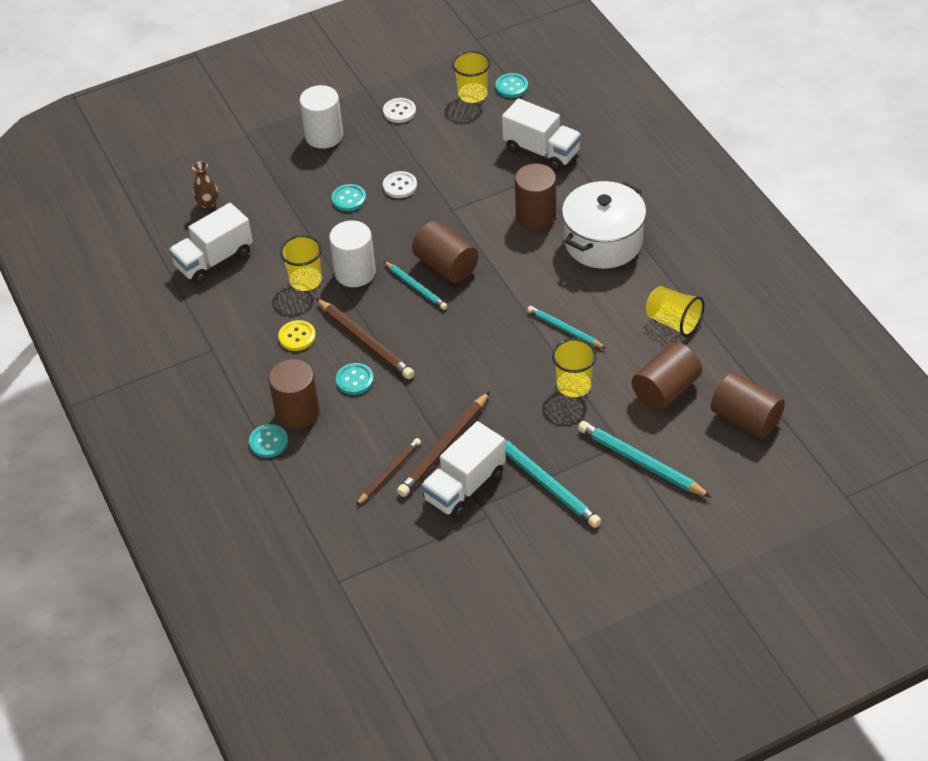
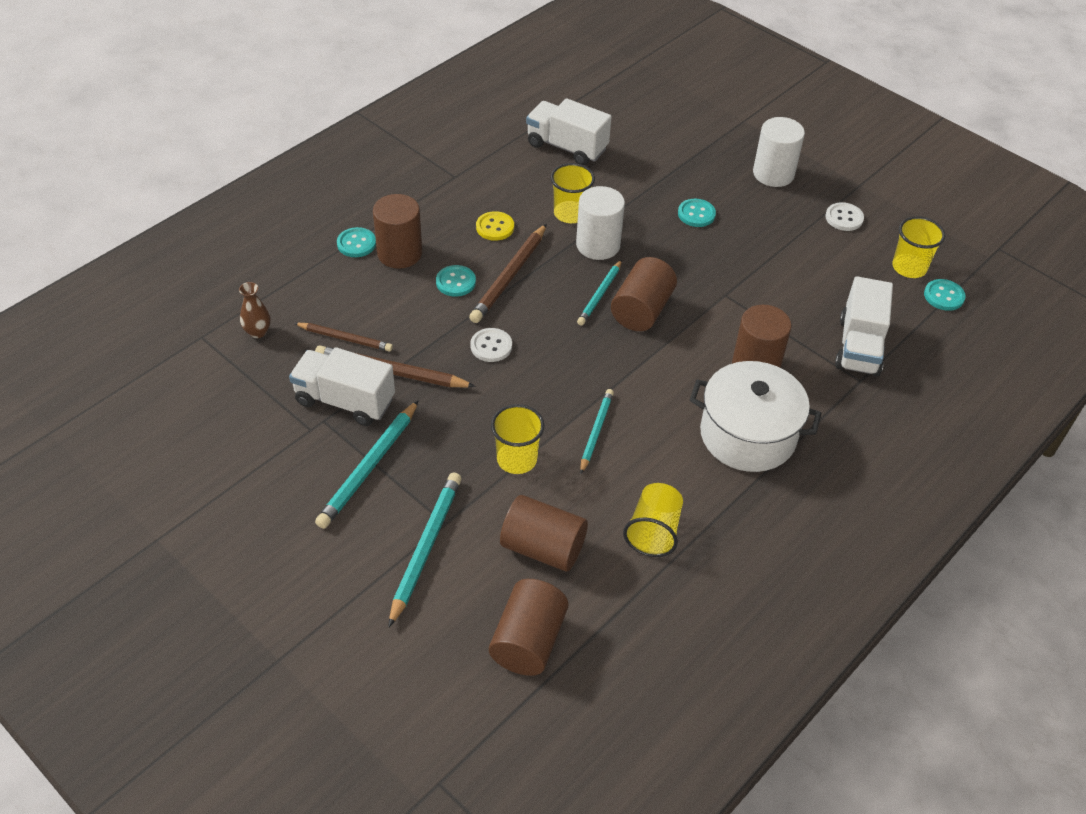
camera: 65 degrees right, 0 degrees up
brown vase [192,161,218,208] -> brown vase moved to [239,282,271,338]
white button [383,171,417,198] -> white button moved to [470,328,512,362]

